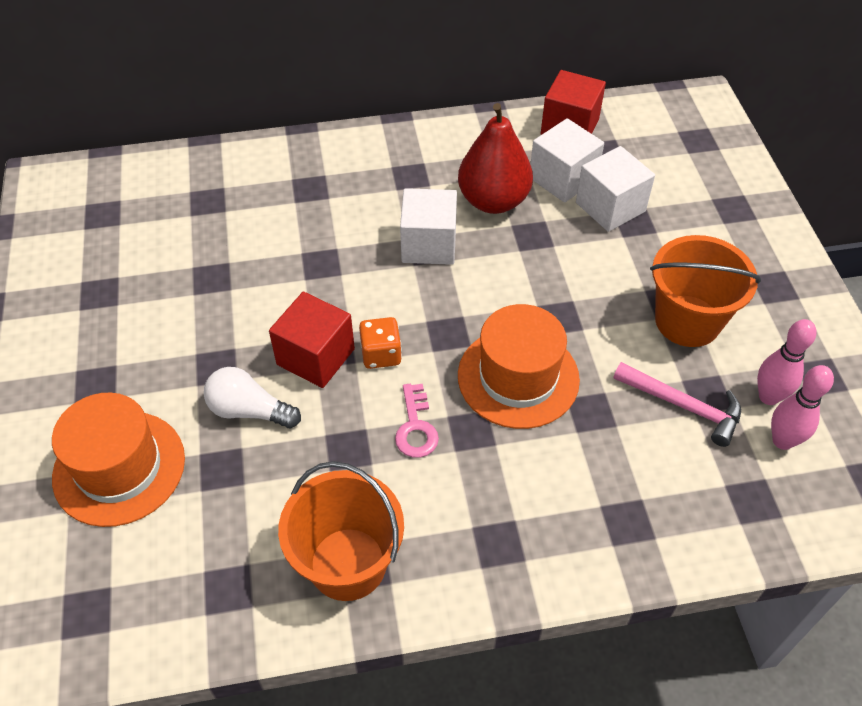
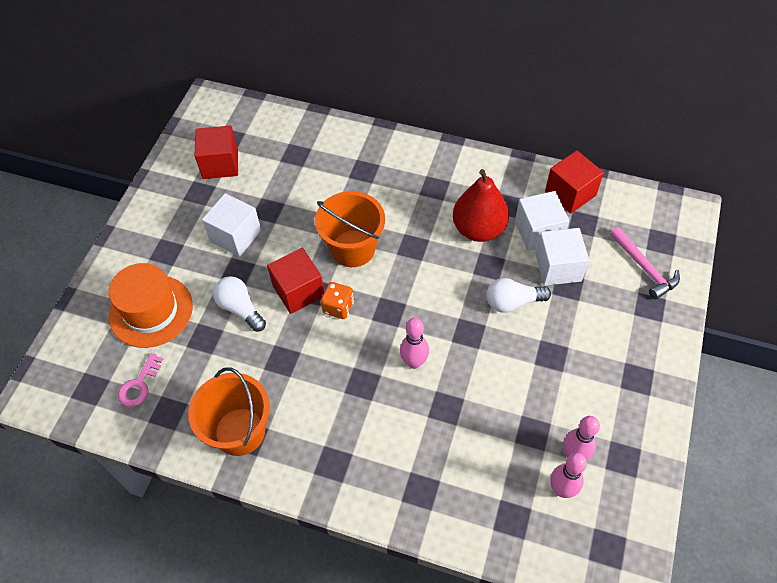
camera: 30 degrees right, 5 degrees up
pink key [395,384,439,458] -> pink key moved to [118,353,163,407]
white cube [400,188,457,265] -> white cube moved to [202,193,261,257]
orange hat [458,304,580,429] -> pink bowling pin [400,318,429,369]
pink hammer [613,362,741,447] -> pink hammer moved to [610,227,680,300]
orange bucket [650,235,761,347] -> orange bucket moved to [315,191,385,267]
none -> red cube [195,126,238,179]
none -> white light bulb [487,278,551,313]

